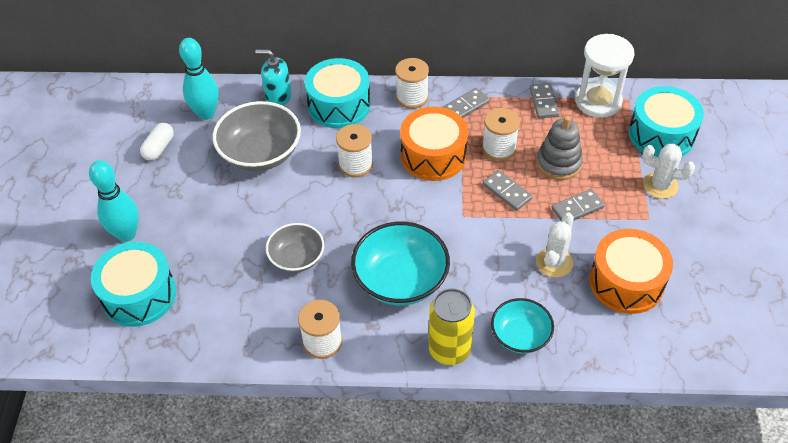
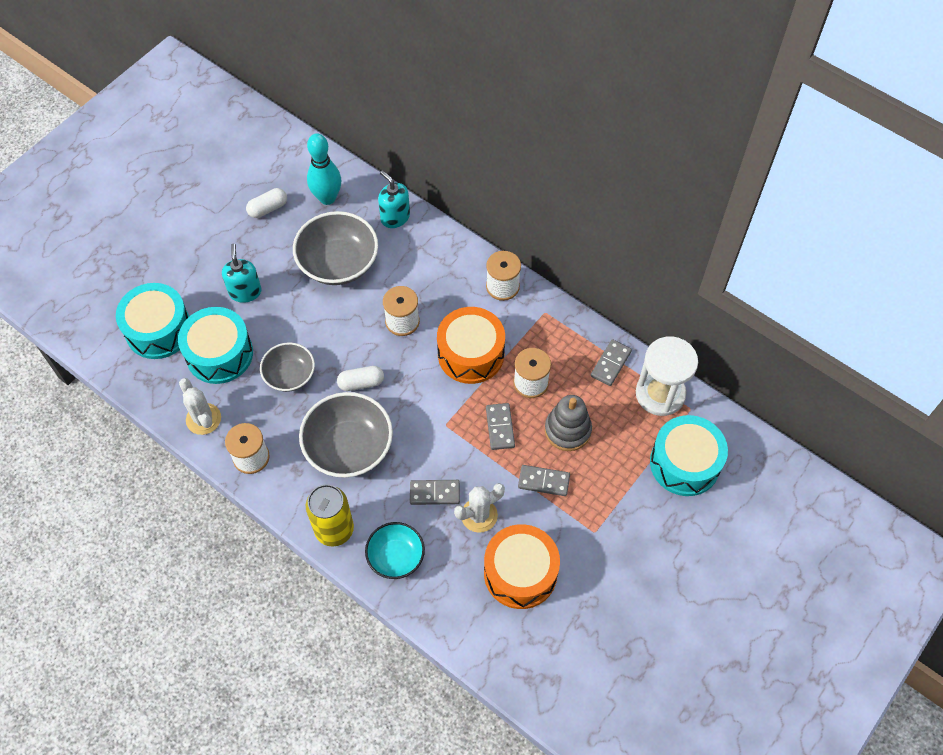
camera: 35 degrees right, 10 degrees up
turquoise bowling pin [89,160,139,242] -> none
turquoise drum [305,58,371,128] -> turquoise drum moved to [178,307,253,384]
turquoise bowl [351,222,450,305] -> grey bowl [299,392,393,478]
grey domino [443,88,490,118] -> grey domino moved to [410,480,460,505]
white cactus [643,144,695,199] -> white cactus moved to [179,378,221,435]
none -> turquoise soap dispenser [222,243,262,303]
none -> white capsule [337,366,384,391]

